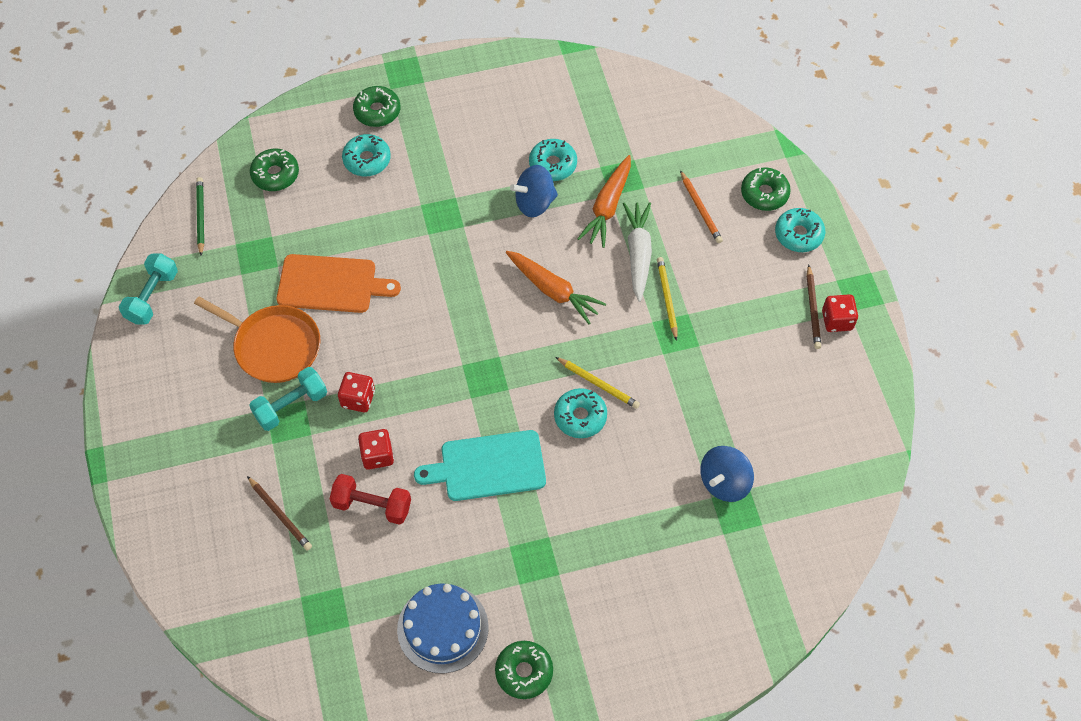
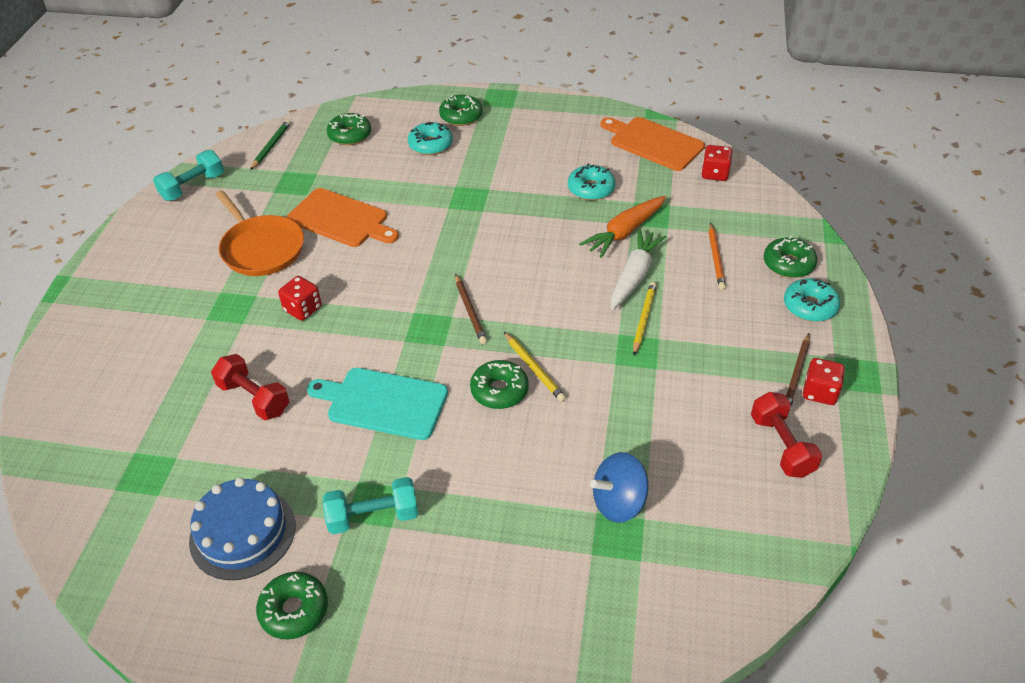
camera: 25 degrees right, 15 degrees down
brown pencil [247,476,312,551] -> brown pencil moved to [455,274,487,344]
turquoise dumbbell [249,367,327,431] -> turquoise dumbbell moved to [323,477,418,534]
red dice [358,429,394,470] -> red dice moved to [701,145,733,181]
orange carrot [505,251,606,324] -> none
blue spinning top [510,165,558,217] -> none
turquoise donut [554,388,607,438] -> green donut [470,360,529,409]
none -> orange cutting board [601,117,705,171]
none -> red dumbbell [751,392,822,478]

